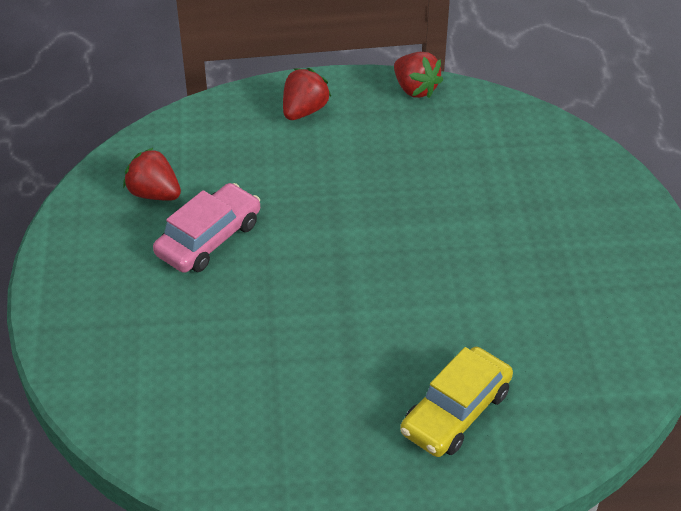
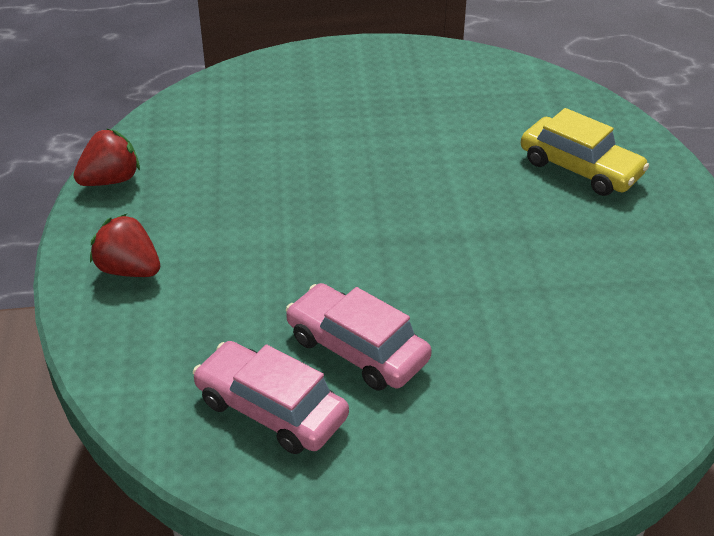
camera: 90 degrees left, 5 degrees down
red strawberry [123,148,181,201] -> pink car [193,341,349,454]

